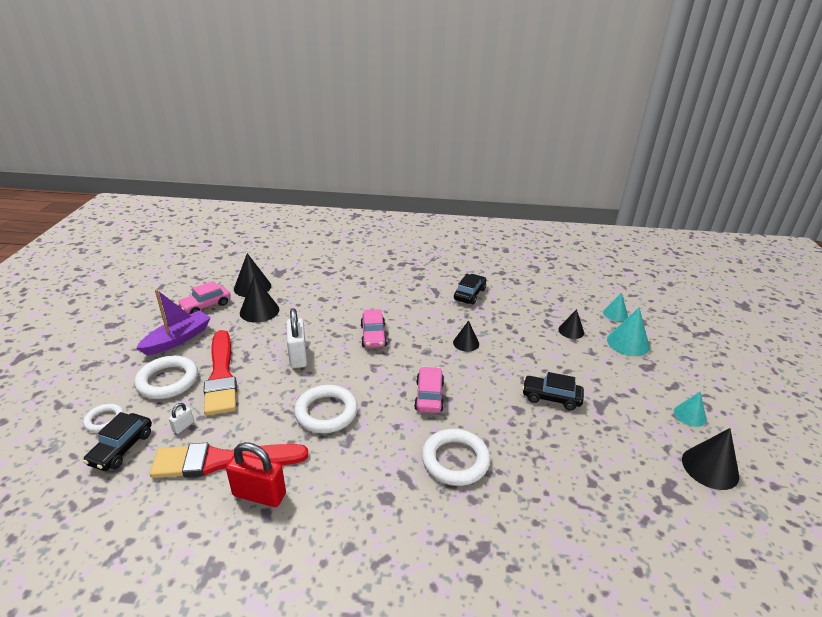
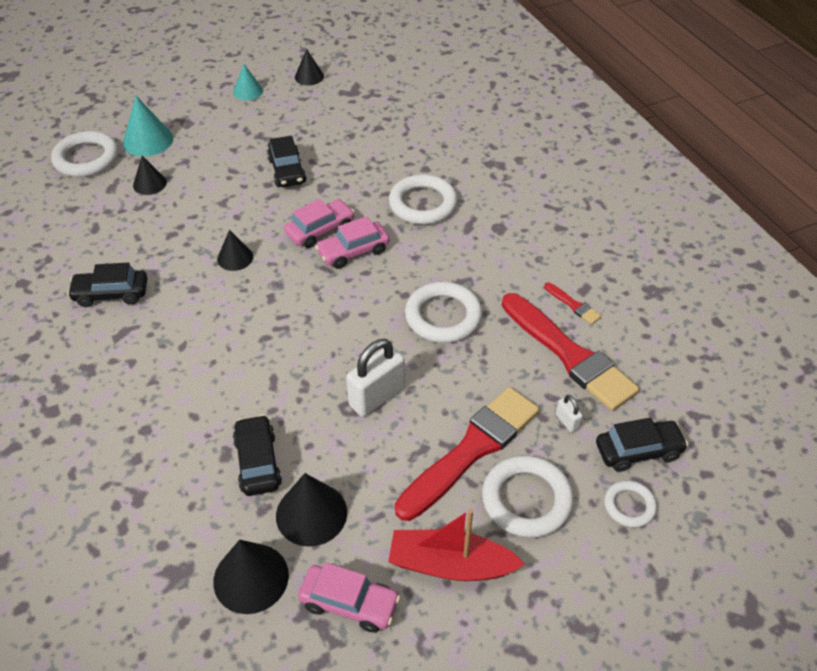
camera: 120 degrees left, 15 degrees up
purple boat [136,289,211,355] -> red boat [388,509,525,581]
white padlock [169,403,194,434] -> white padlock turned 60 degrees clockwise [556,395,583,433]
red padlock [226,442,286,507] -> red brush [544,283,602,324]
pink car [360,309,387,348] -> pink car moved to [284,199,355,248]
turquoise cone [603,293,628,321] -> white ring [51,131,119,177]
black cone [682,428,739,490] -> black cone [295,49,324,85], size x0.64
none -> black car [233,415,282,496]

